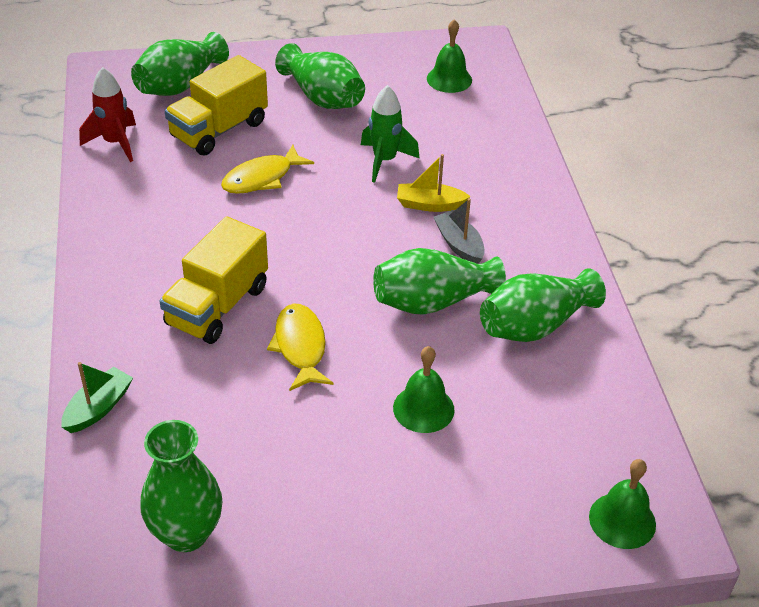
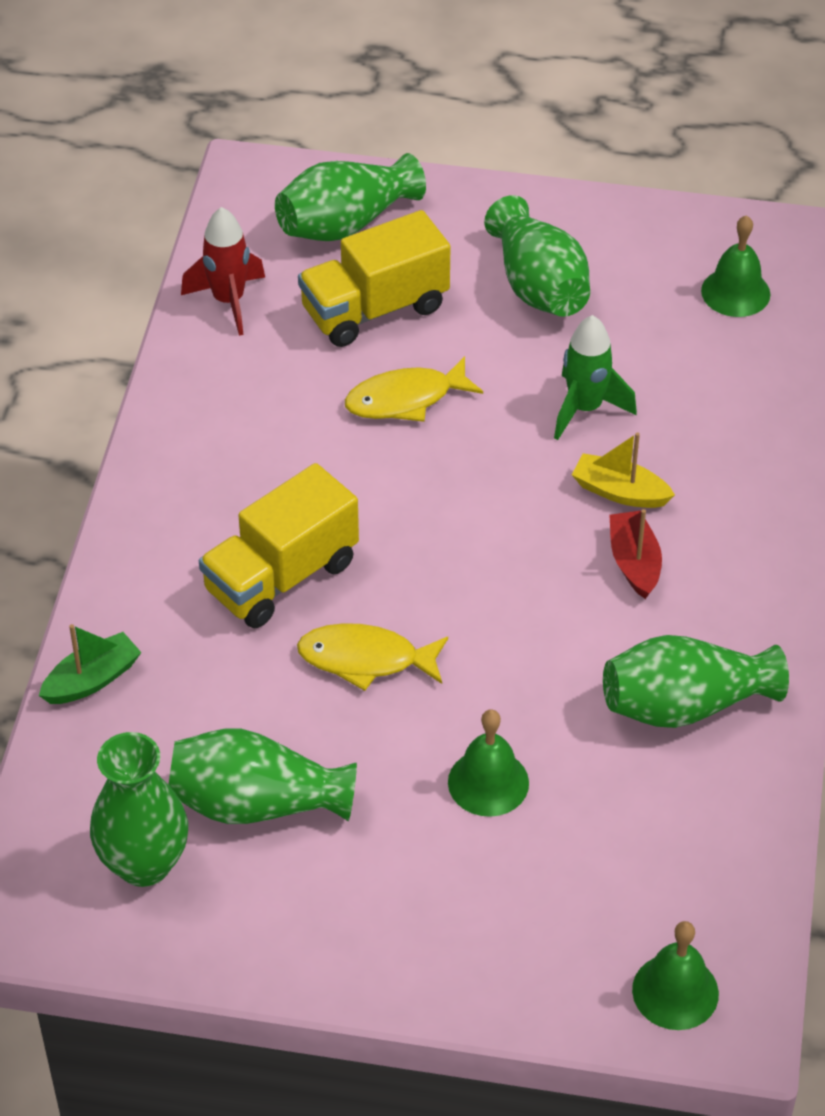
camera: 20 degrees right, 5 degrees up
yellow fish [267,303,333,391] -> yellow fish turned 90 degrees counterclockwise [297,623,448,691]
green vase [373,248,506,315] -> green vase moved to [168,728,357,824]
grey boat [434,198,485,264] -> red boat [609,509,662,599]

